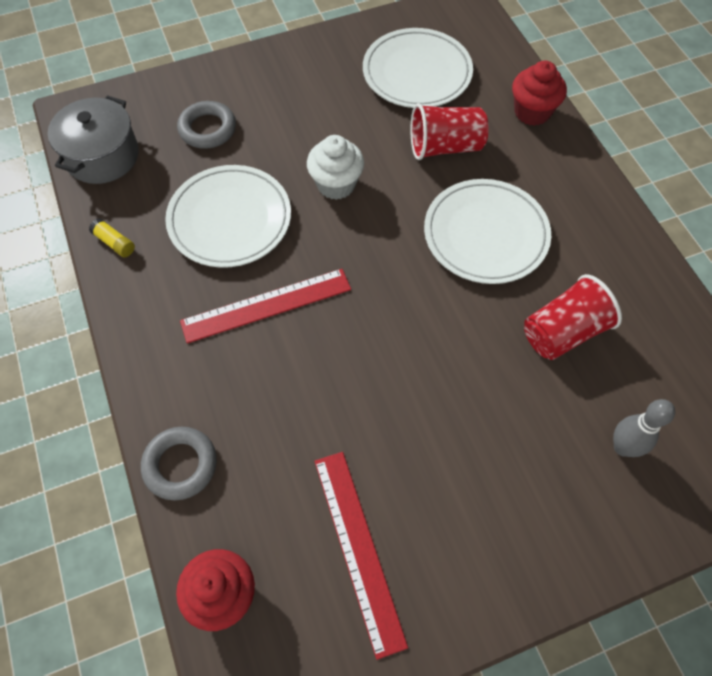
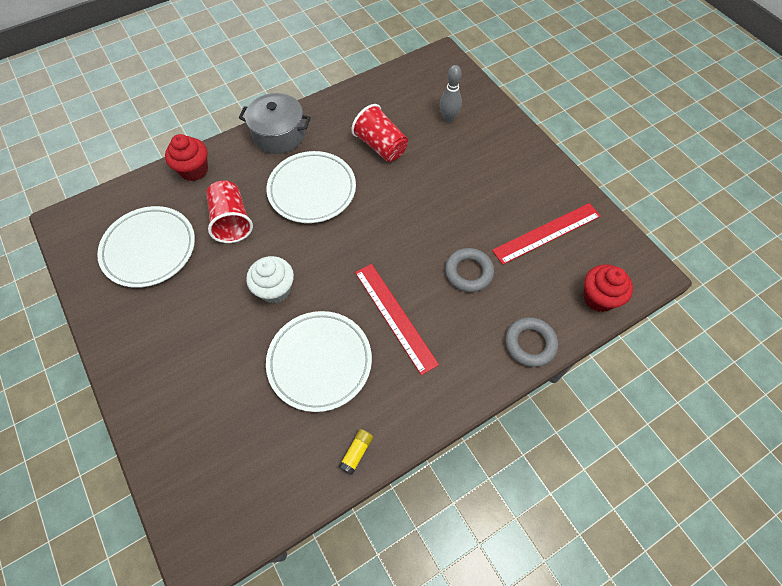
camera: 100 degrees left, 0 degrees up
grey pot [48,95,139,184] -> grey pot moved to [239,93,311,154]
grey ring [177,101,236,149] -> grey ring moved to [445,248,494,292]

